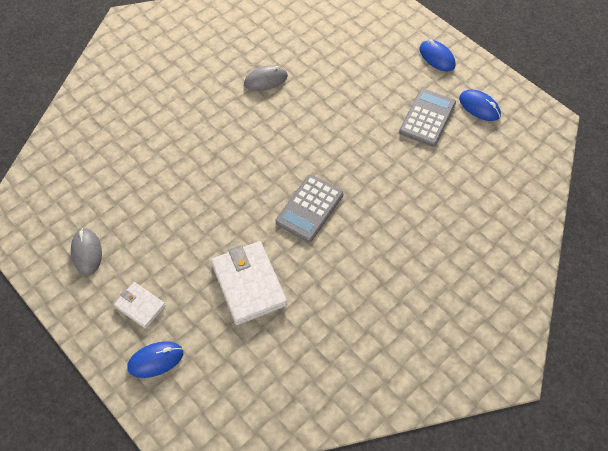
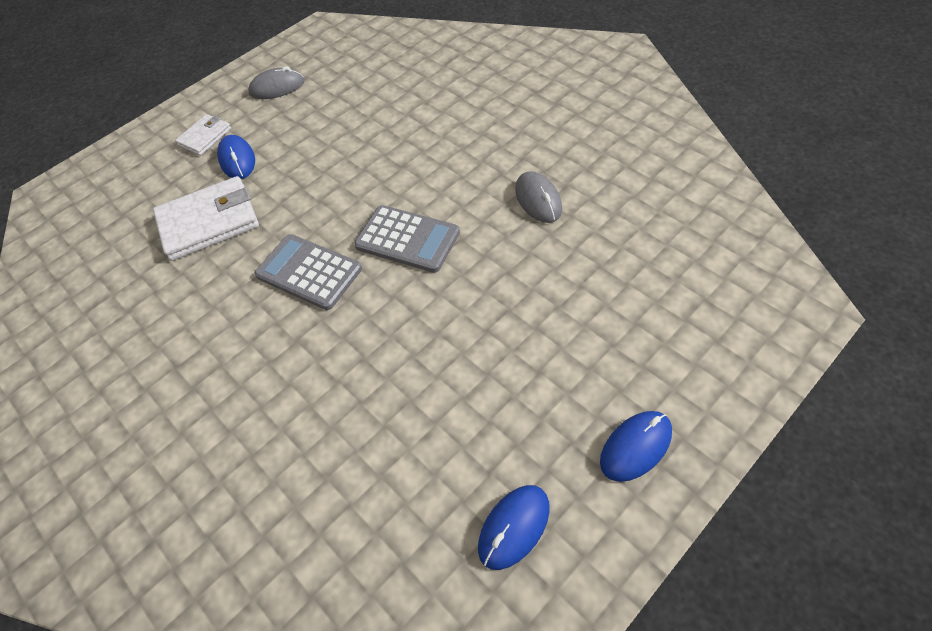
camera: 95 degrees right, 5 degrees down
blue mouse [127,341,183,378] -> blue mouse moved to [217,135,255,179]
grey calculator [399,88,456,147] -> grey calculator moved to [354,205,460,273]

